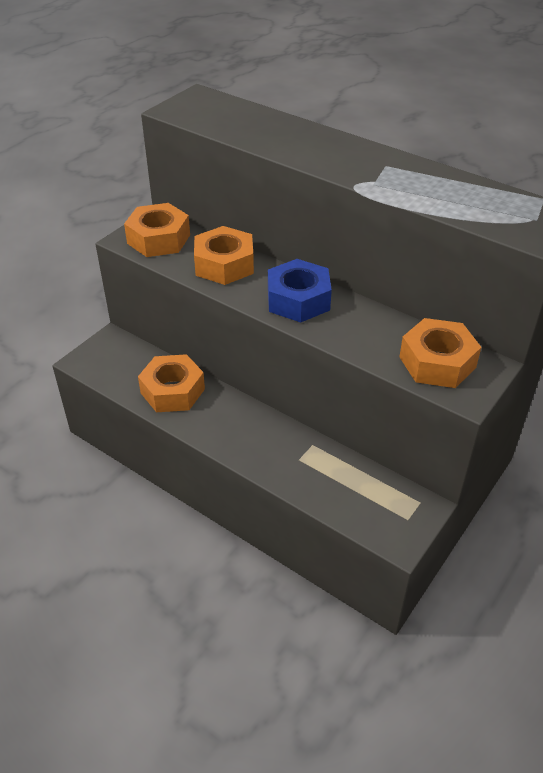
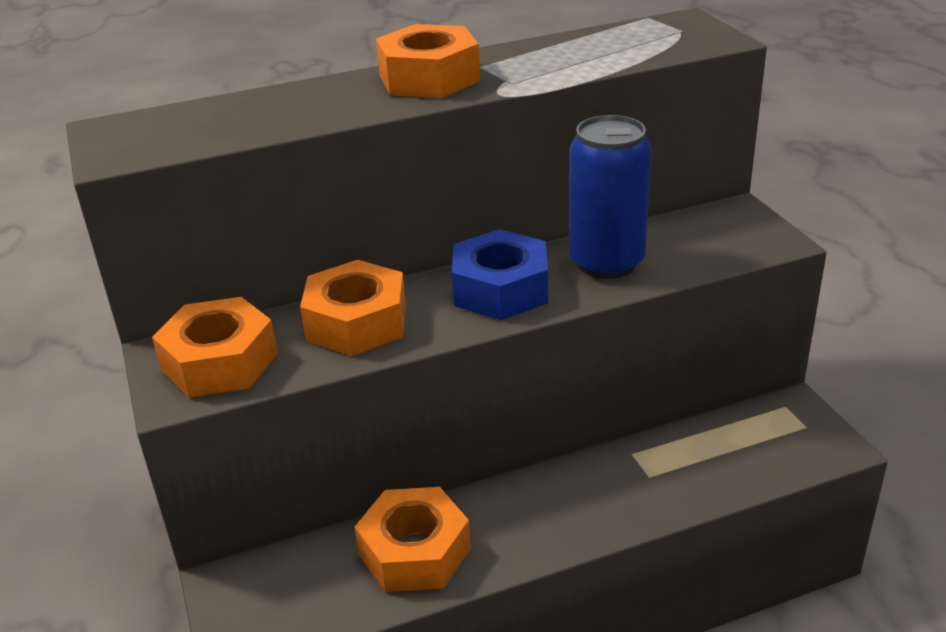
camera: 55 degrees left, 10 degrees down
orange nut [399,318,481,388] -> orange nut moved to [376,24,480,98]
none -> blue can [569,115,651,279]

